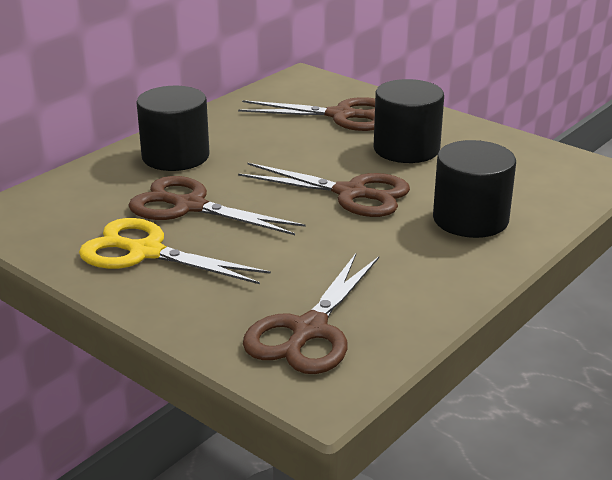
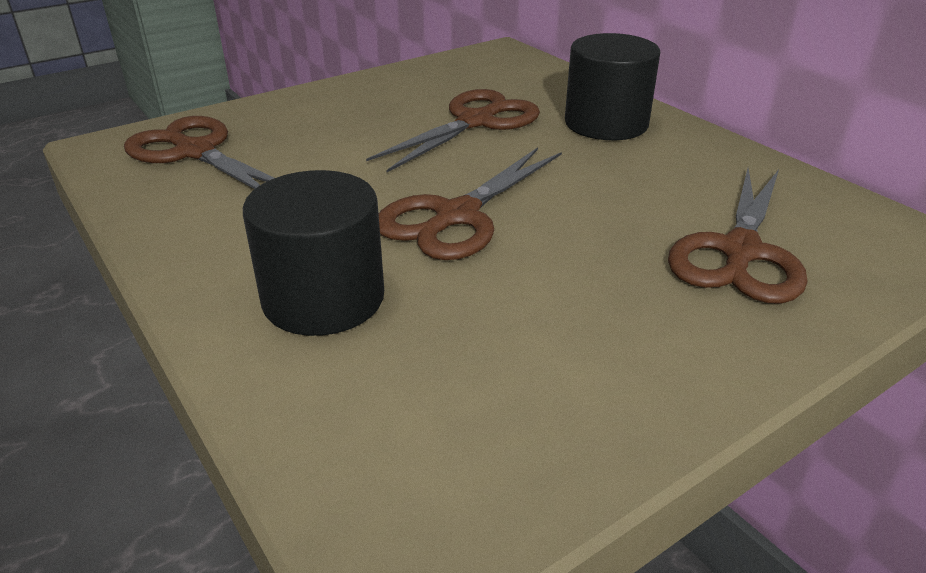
camera: 105 degrees right, 5 degrees up
yellow scissors [79,218,271,284] -> none
black cylinder [374,79,444,163] -> none

